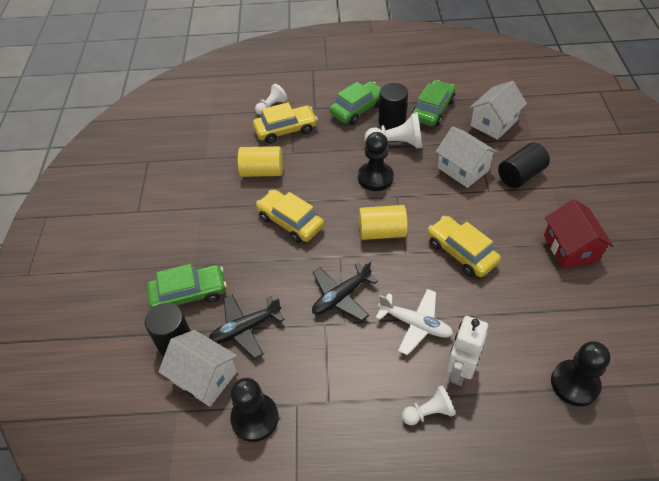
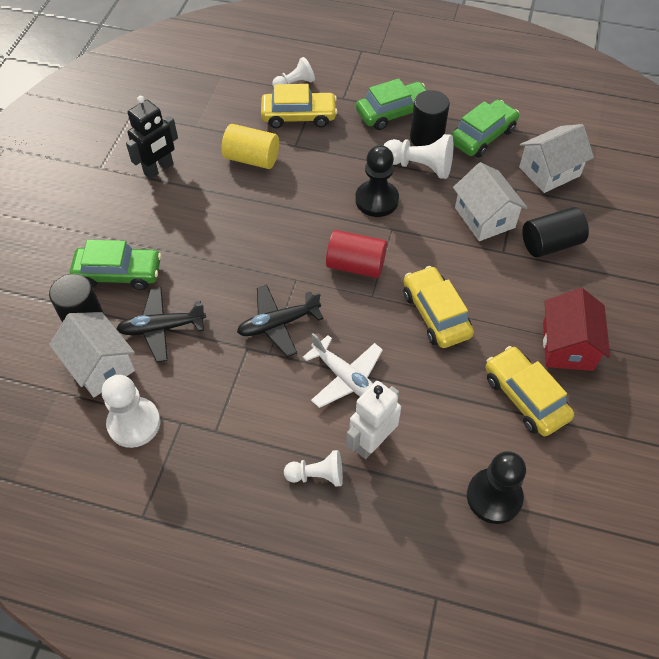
camera: 15 degrees right, 5 degrees up
black pawn [230,378,279,442] -> white pawn [102,375,160,448]
yellow car [256,189,324,243] -> yellow car moved to [486,346,574,436]
yellow cylinder [359,205,408,240] -> red cylinder [326,230,387,278]
none -> black robot [126,96,178,179]

